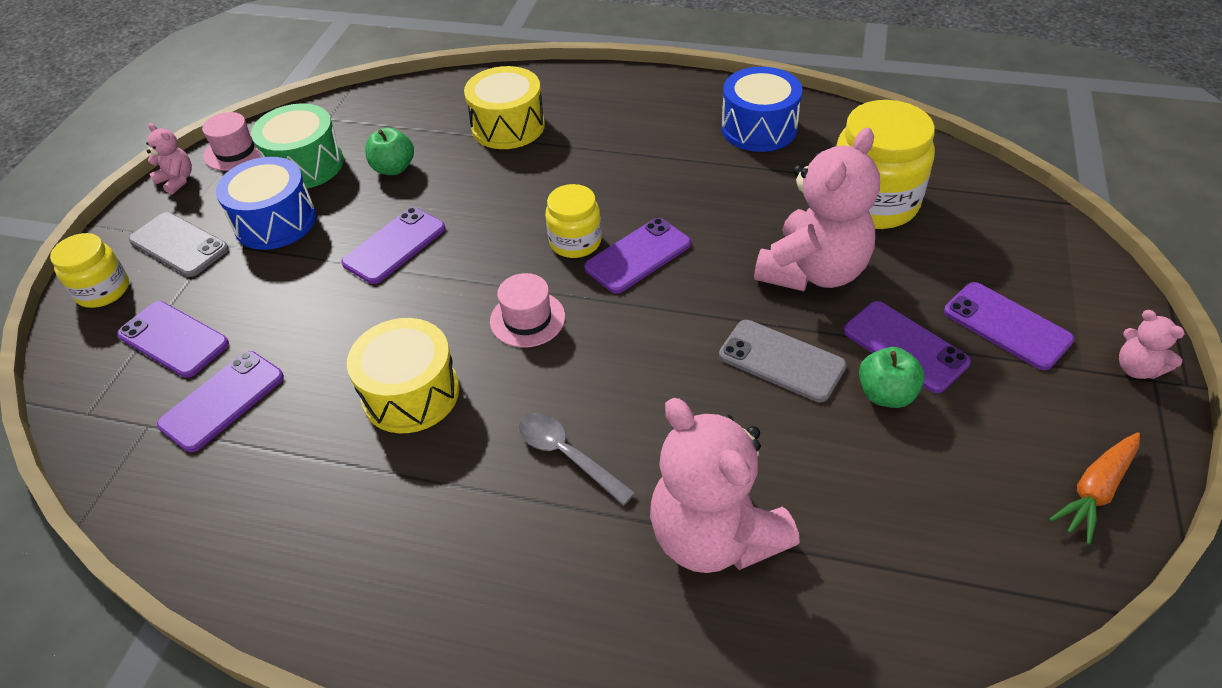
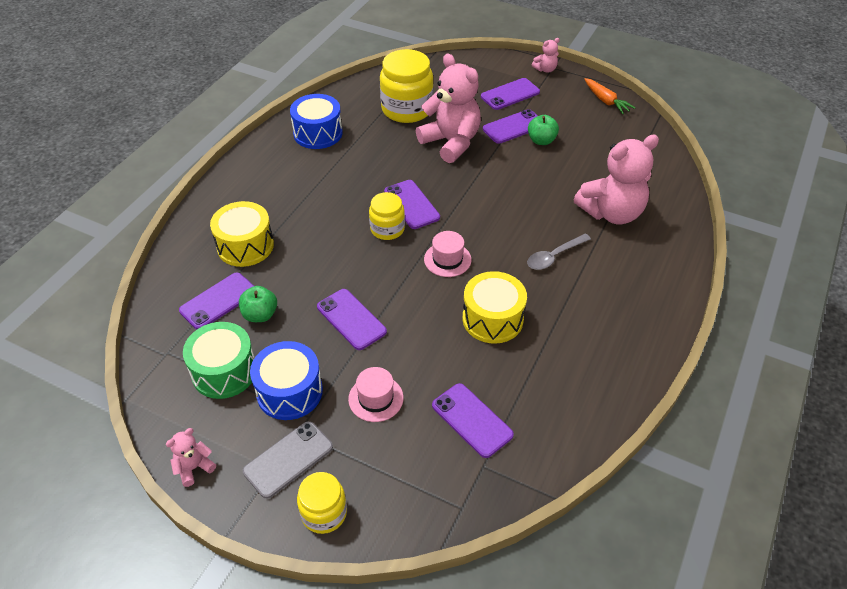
camera: 80 degrees left, 0 degrees up
purple phone [117,301,229,378] -> purple phone moved to [179,273,254,329]
pink hat [202,112,260,171] -> pink hat moved to [348,367,404,422]
grey phone [719,320,847,402] -> none

